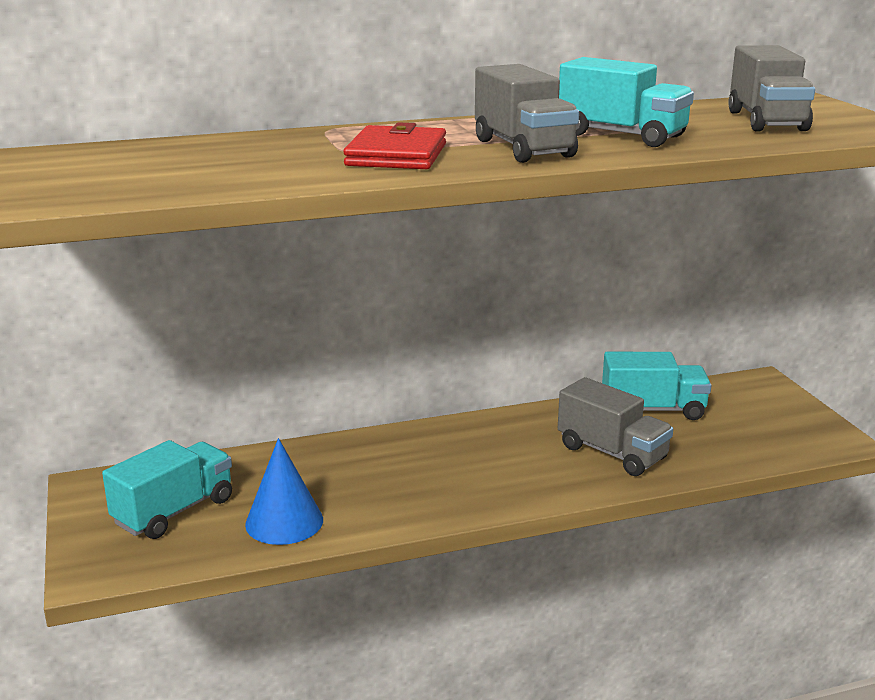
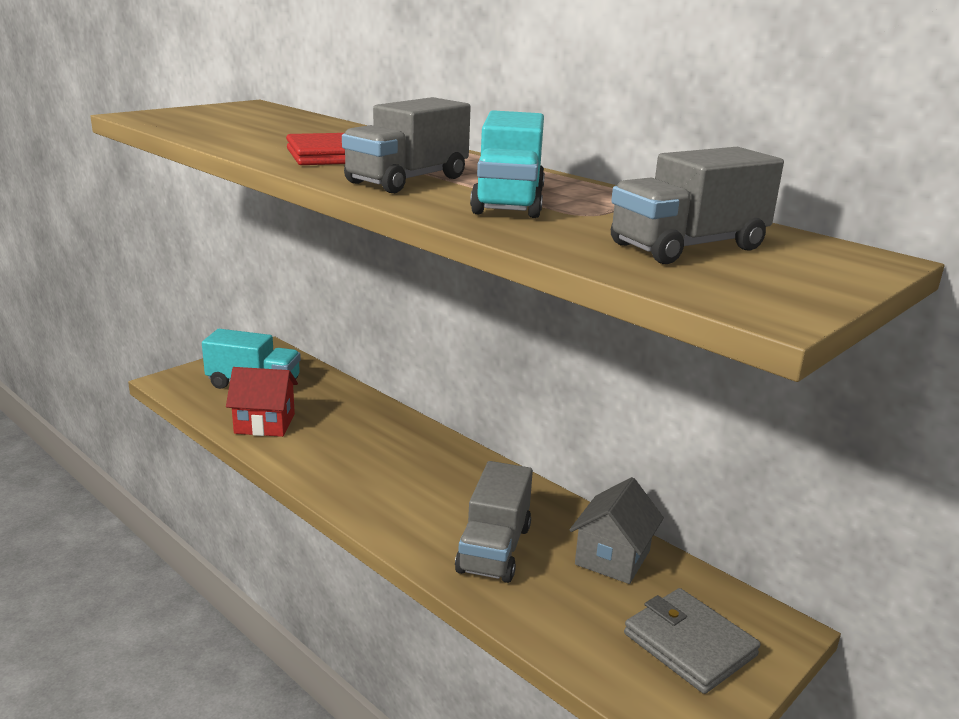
camera: 60 degrees right, 0 degrees up
blue cone [245,438,323,545] -> red house [226,367,298,437]
turquoise truck [602,352,712,420] -> grey house [570,477,664,584]
none -> grey wallet [624,588,761,694]

